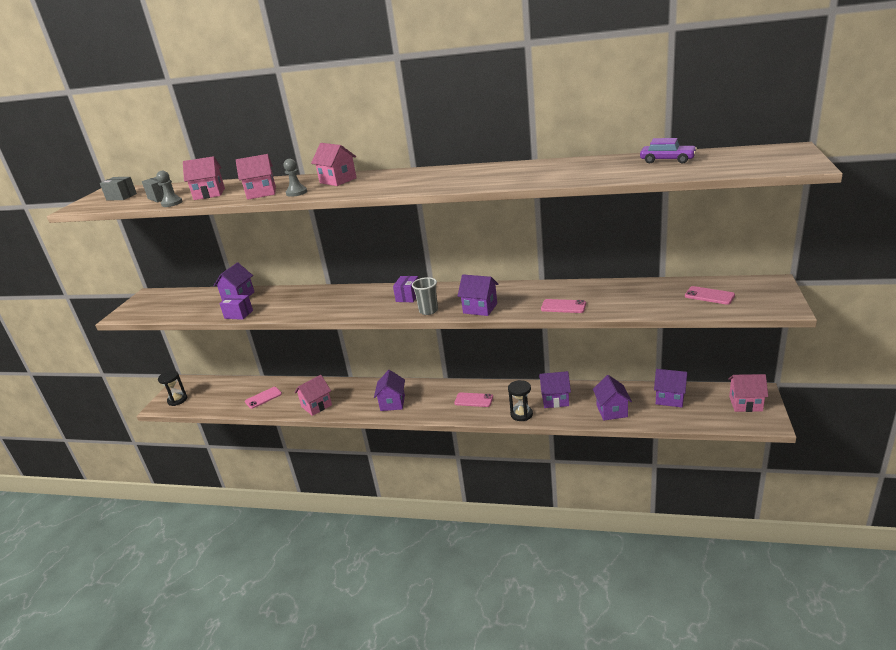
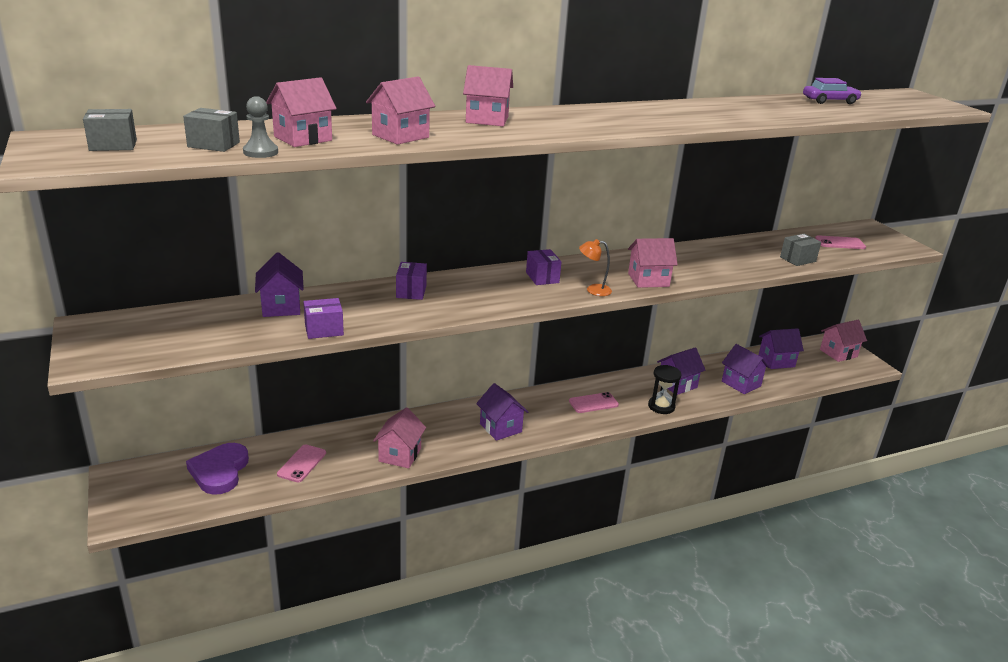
camera: 40 degrees left, 0 degrees up
black hourglass [158,371,187,406] -> none
grey pawn [284,159,307,197] -> none
grey cup [412,277,438,315] -> orange lamp [579,239,612,296]
purple house [458,274,498,316] -> pink house [628,238,678,288]
pink phone [541,299,586,313] -> none
none -> purple heart [186,443,249,495]
none -> purple box [396,262,427,300]
none -> grey box [780,234,821,266]

